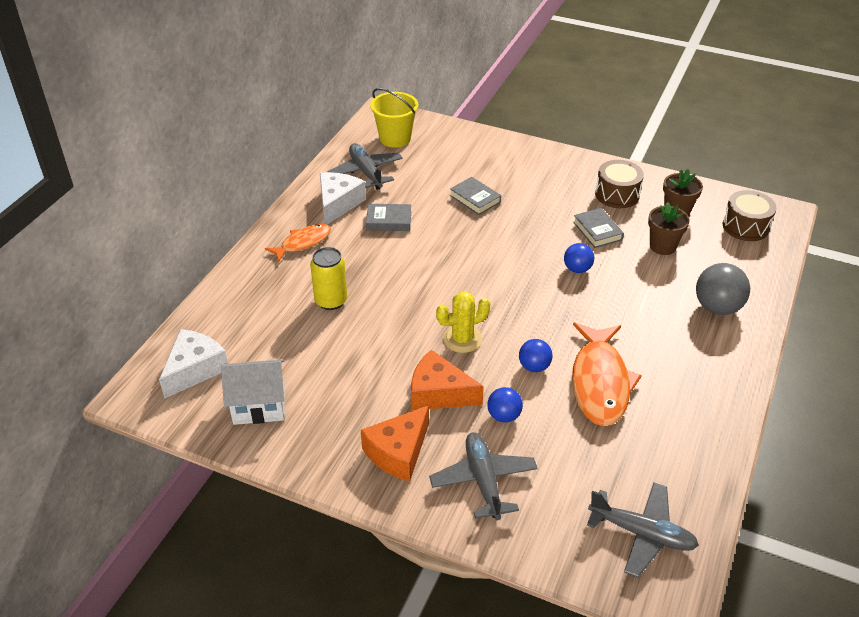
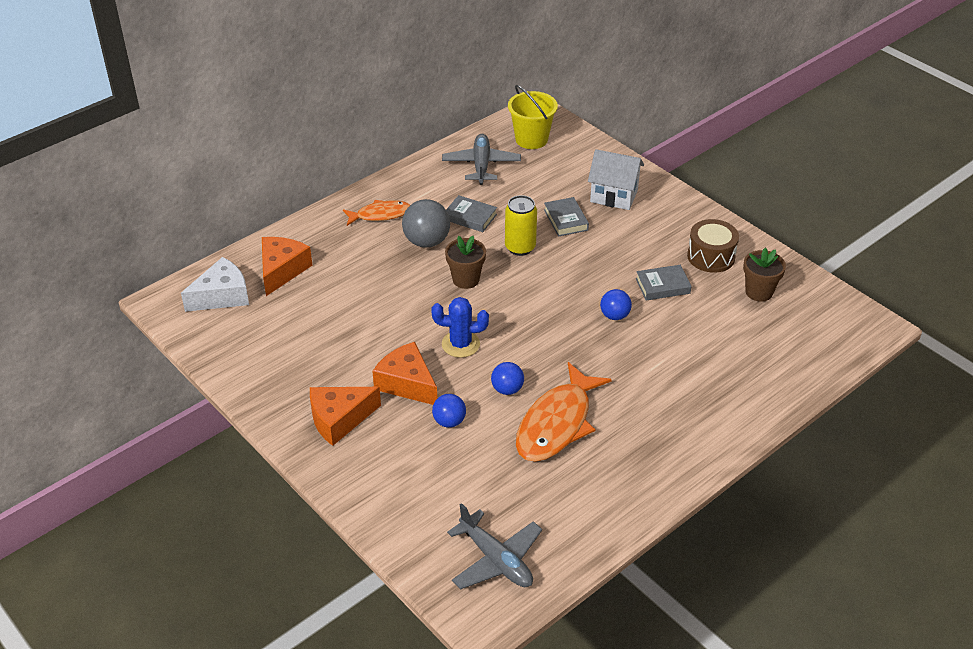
camera: 25 degrees right, 0 degrees up
white house [221,359,284,425] -> white house moved to [588,149,644,210]
yellow can [310,247,347,310] -> yellow can moved to [505,195,537,256]
white cheese [320,172,366,225] -> none
grey plane [429,432,538,520] -> none
yellow cactus [436,291,491,353] -> blue cactus [431,297,489,358]
grey book [573,208,624,248] -> grey book turned 75 degrees clockwise [636,265,692,300]
brown flower pot [648,202,690,255] -> brown flower pot moved to [445,236,486,289]
grey ball [696,263,750,315] -> grey ball moved to [402,199,450,248]
brown drum [723,190,777,241] -> none
none -> orange cheese [262,237,312,296]

